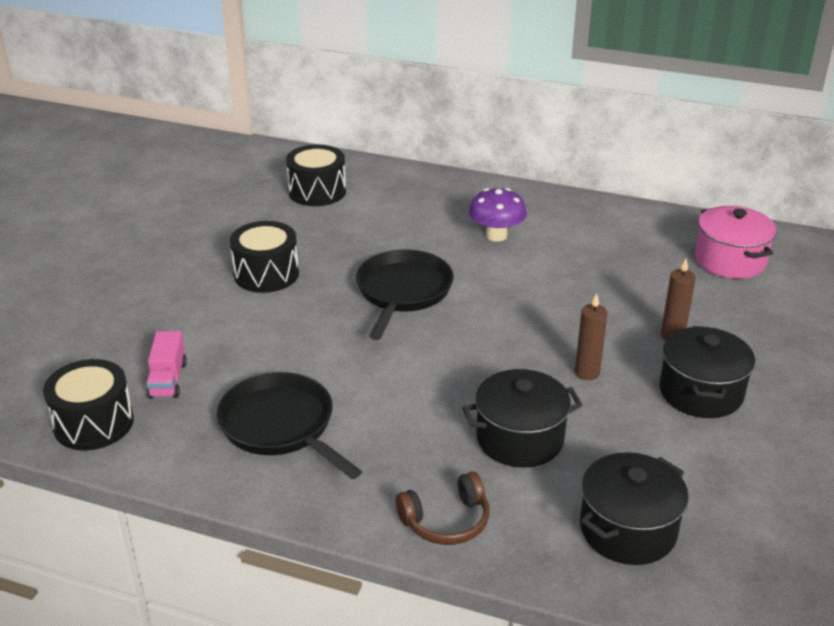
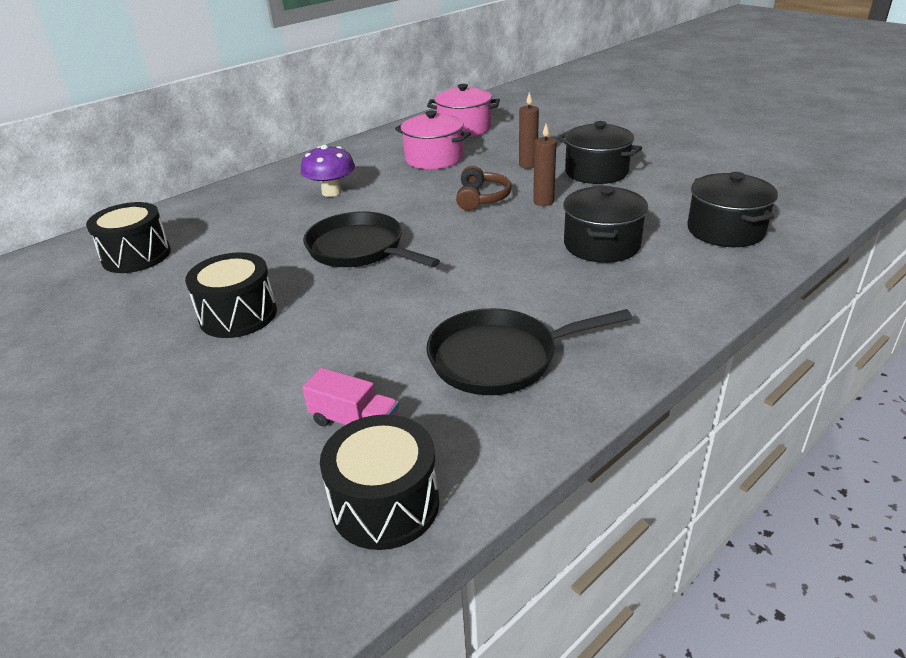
camera: 60 degrees left, 0 degrees up
brown headphones [396,472,490,545] -> brown headphones moved to [456,166,512,211]
none -> pink pot [395,111,471,169]

